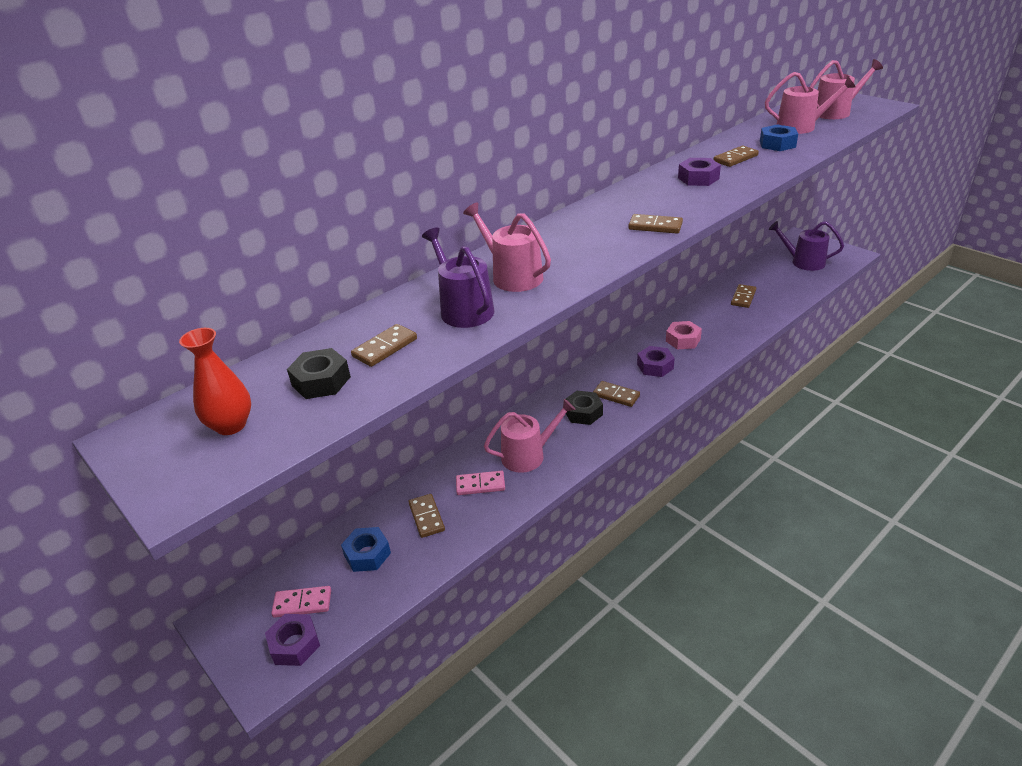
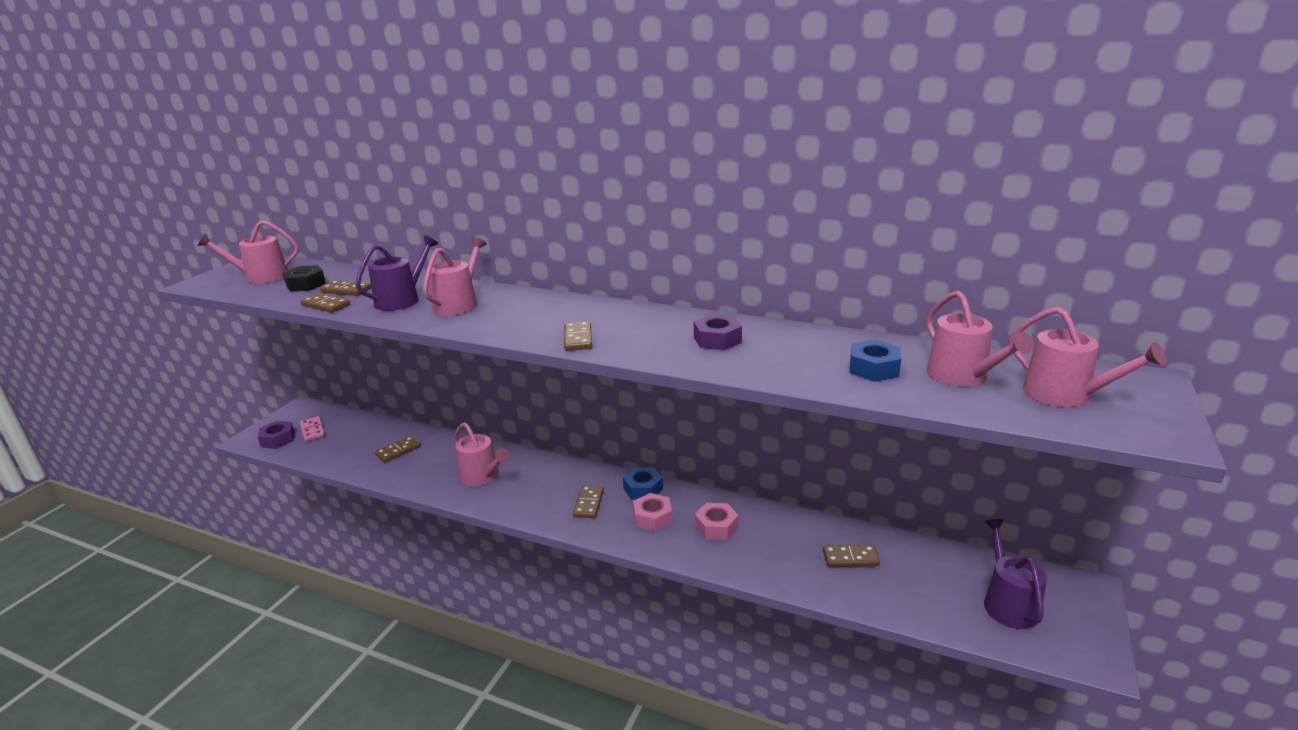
camera: 65 degrees right, 10 degrees down
red vase [179,328,251,435] -> pink watering can [198,220,299,284]
blue nut [341,527,391,572] -> blue nut moved to [623,467,663,500]
pink domino [456,471,505,495] -> none
black nut [566,391,603,425] -> none
purple nut [637,346,675,377] -> pink nut [633,493,672,531]
brown domino [713,146,759,167] -> brown domino moved to [300,293,350,313]

